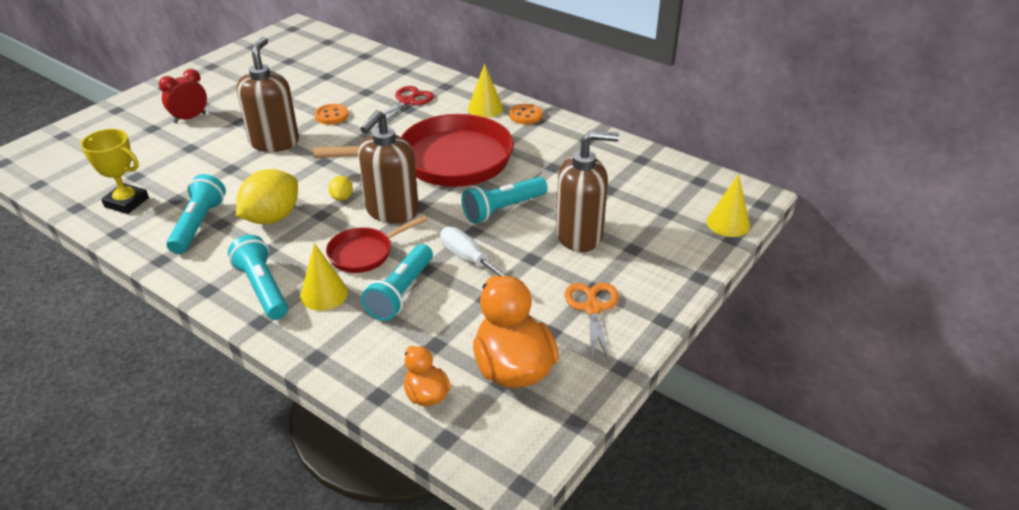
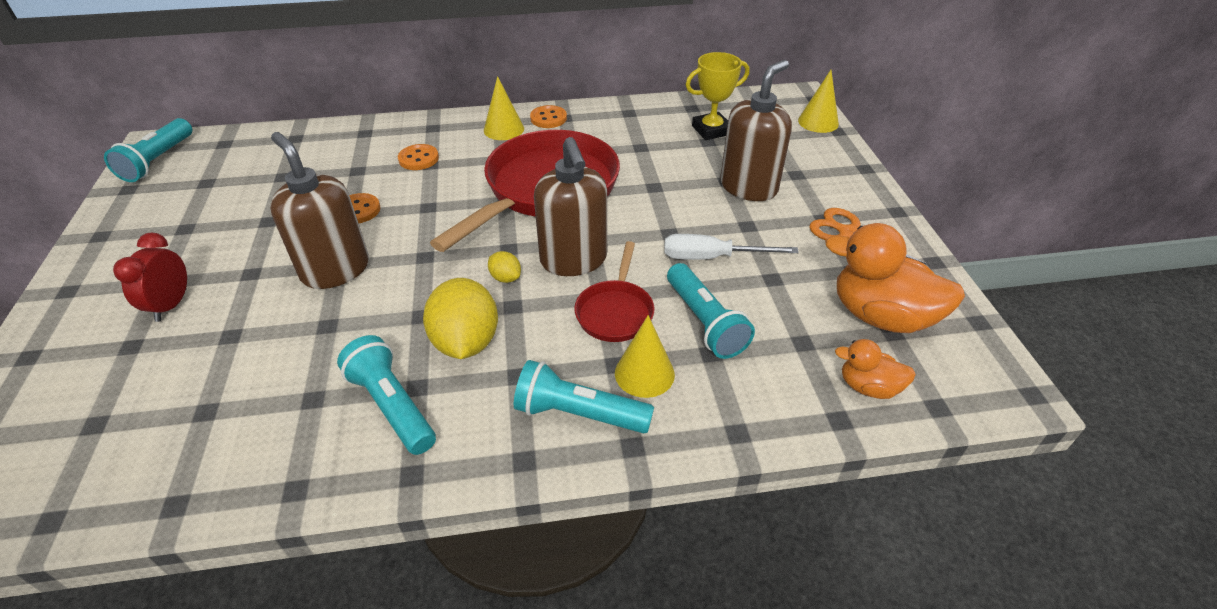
camera: 45 degrees left, 5 degrees up
yellow trophy [80,129,149,214] -> yellow trophy moved to [686,52,749,140]
red scissors [377,86,434,128] -> orange button [398,144,439,170]
turquoise flashlight [462,177,548,223] -> turquoise flashlight moved to [104,118,192,182]

